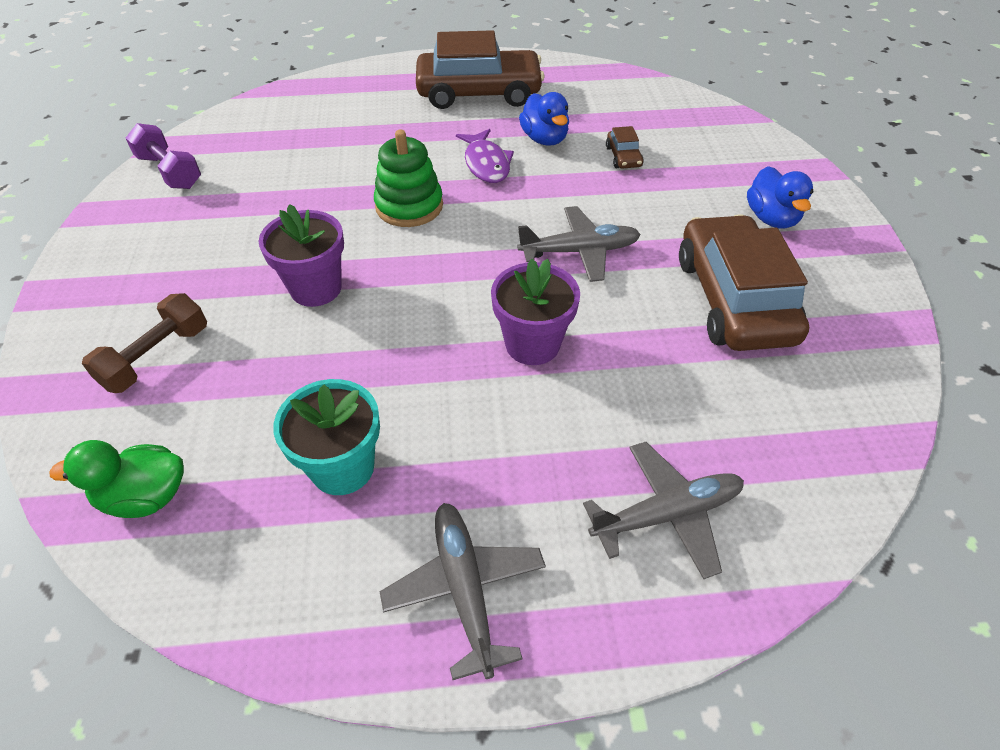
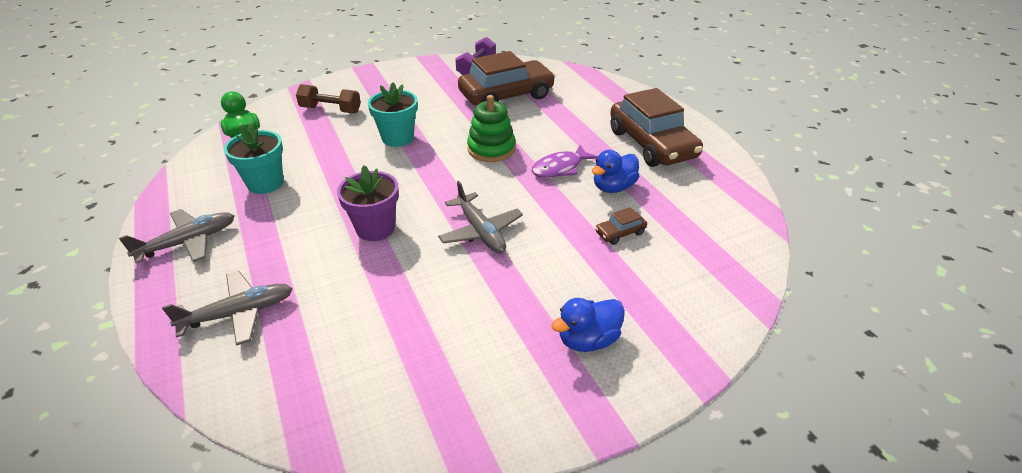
camera: 70 degrees right, 10 degrees down
purple flower pot [259,204,344,307] -> turquoise flower pot [368,82,418,147]
grey plane [583,442,744,579] -> grey plane turned 75 degrees counterclockwise [162,271,293,346]
brown car [679,214,809,351] -> brown car moved to [458,51,555,105]

